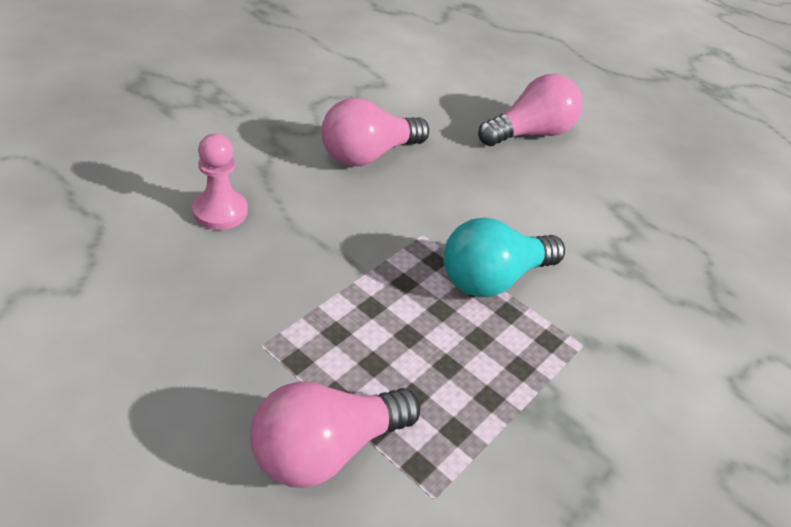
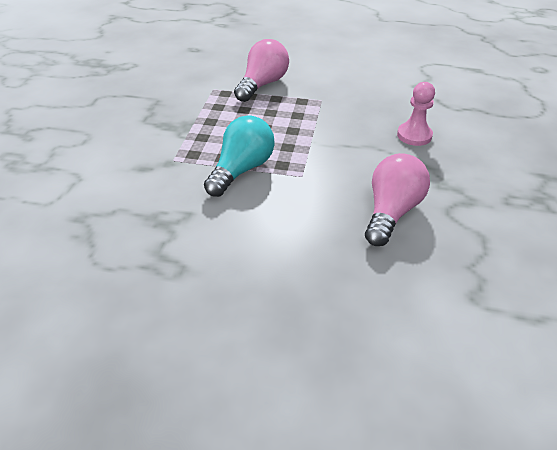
camera: 155 degrees right, 0 degrees up
pink light bulb [478,74,582,146] -> none

